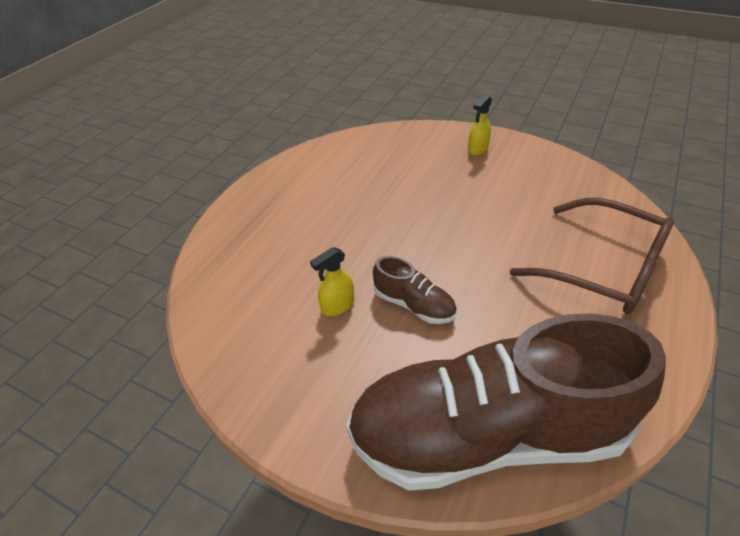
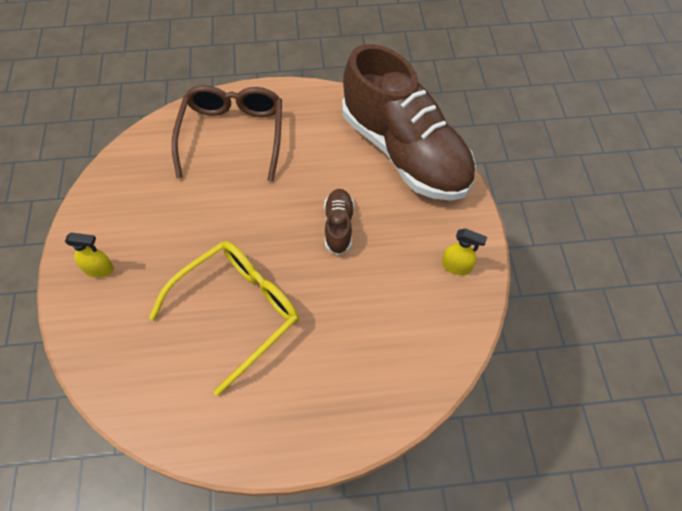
camera: 125 degrees left, 15 degrees up
yellow spray bottle [310,247,354,316] -> yellow spray bottle moved to [442,228,487,275]
none -> yellow glasses [149,241,299,396]

